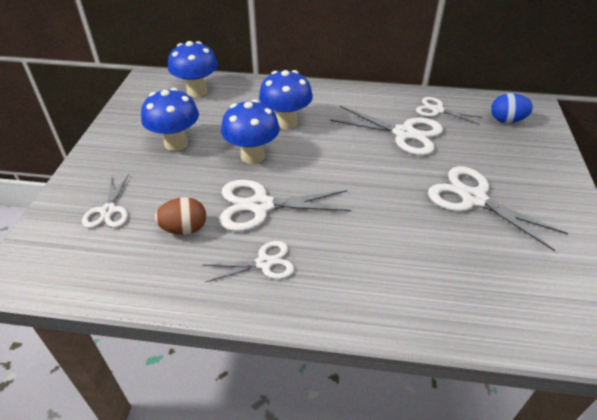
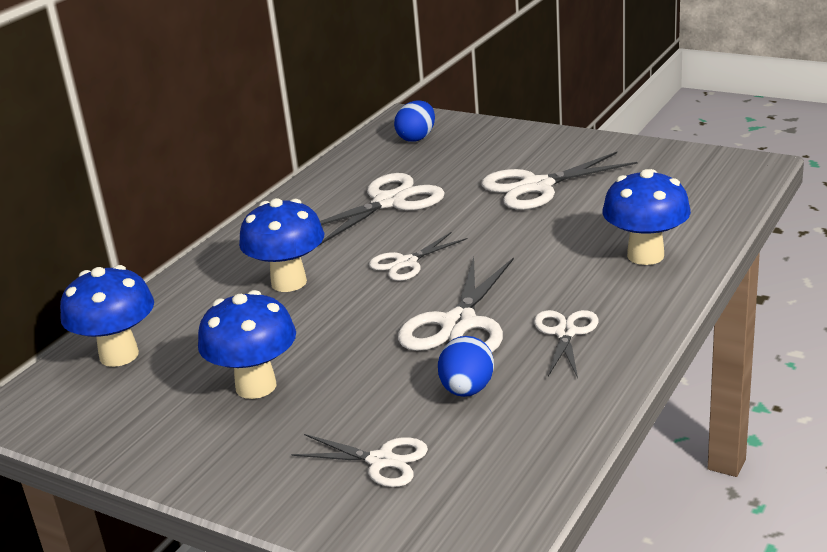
camera: 65 degrees left, 15 degrees down
brown egg [155,197,206,235] -> blue egg [438,336,494,397]
blue mushroom [221,99,280,164] -> blue mushroom moved to [602,169,691,265]
white scissors [416,97,483,125] -> white scissors moved to [369,232,467,281]

